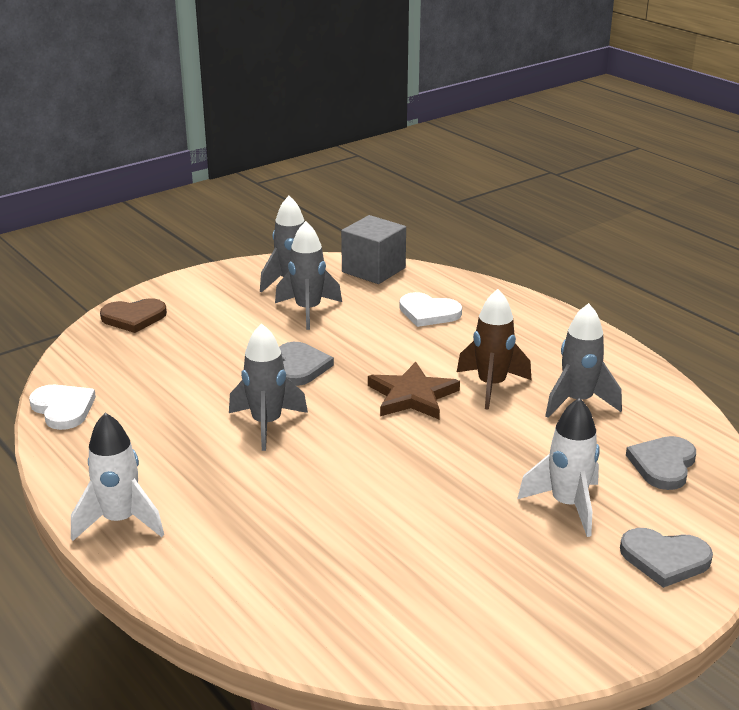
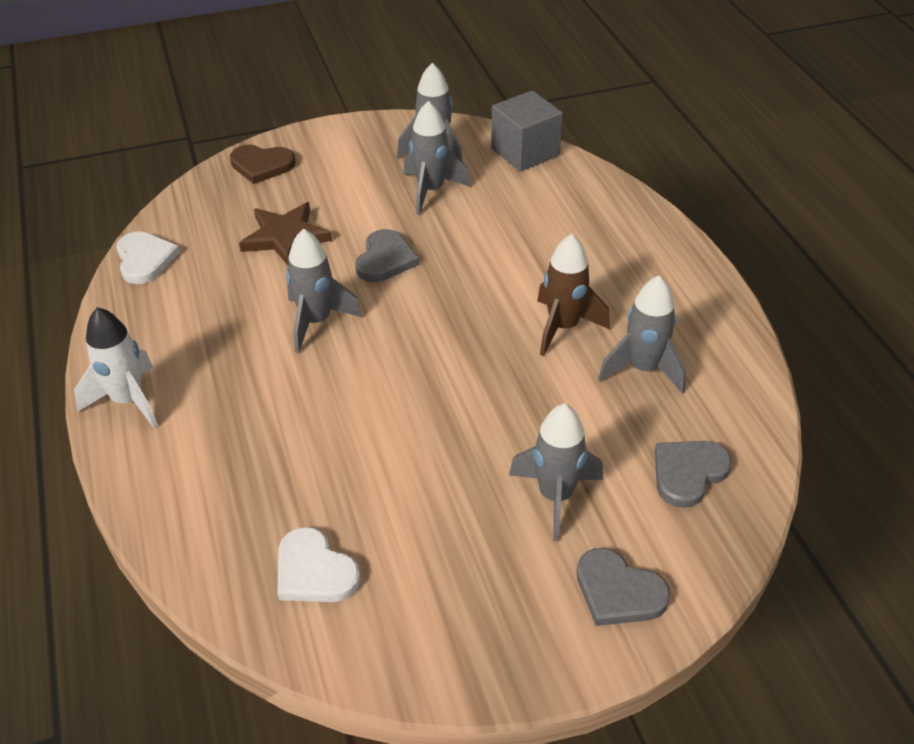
camera: 20 degrees right, 15 degrees up
brown star [368,361,460,419] -> brown star moved to [239,202,332,266]
white heart [400,292,462,327] -> white heart moved to [277,527,360,602]
white rocket [517,398,600,537] -> grey rocket [509,403,603,541]

